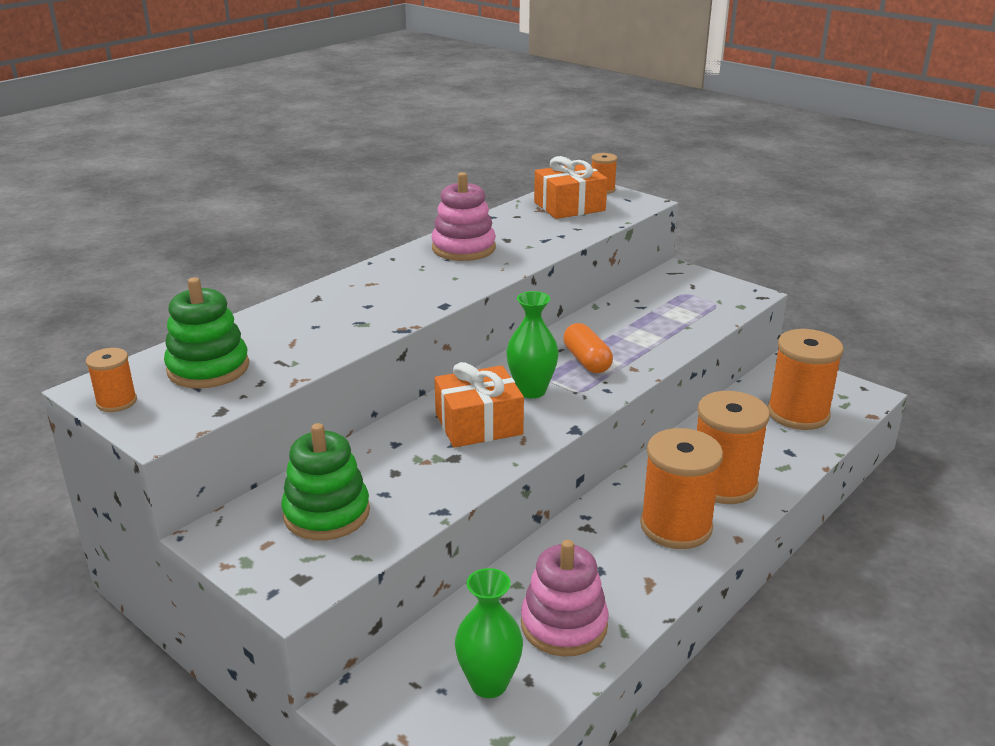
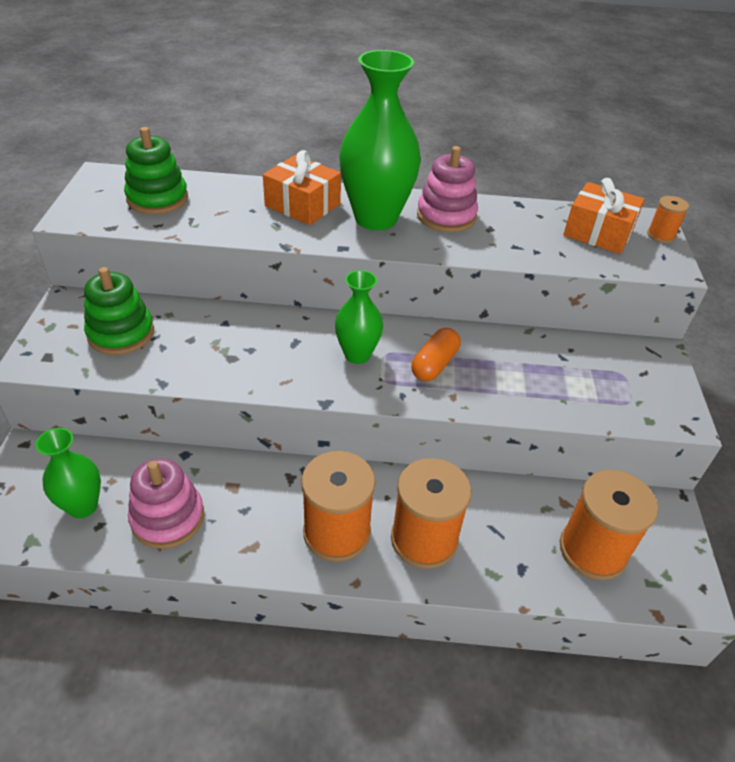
camera: 50 degrees right, 15 degrees up
orange spool [86,348,137,412] -> none
orange gift [434,362,524,448] -> orange gift moved to [263,150,341,225]
none -> green vase [339,50,421,230]

